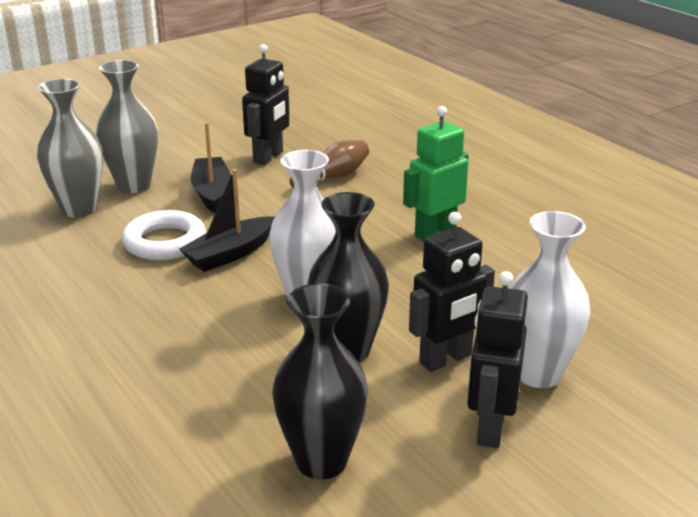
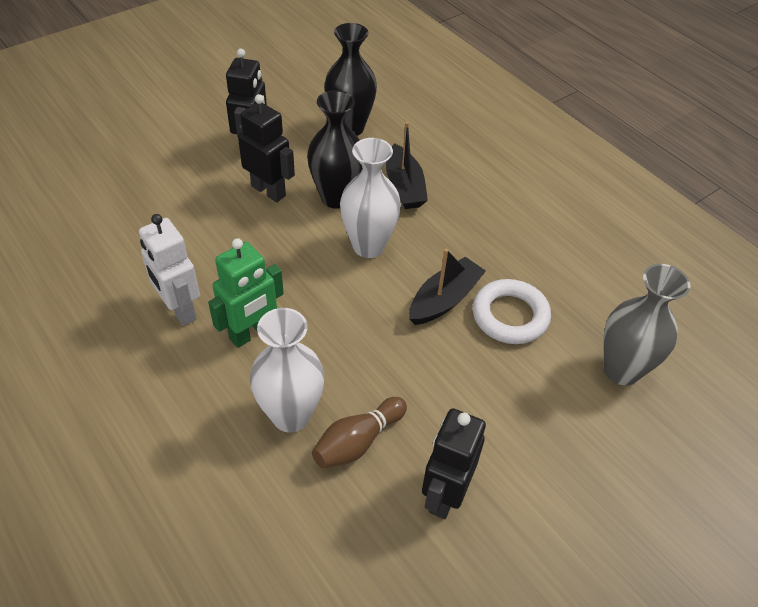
camera: 175 degrees right, 20 degrees up
grey vase [96,60,158,193] -> none
black boat [191,122,231,213] -> black boat moved to [386,122,428,209]
black robot [409,212,495,372] -> black robot turned 75 degrees clockwise [238,94,295,202]
white vase [509,211,590,388] -> white vase moved to [250,308,324,432]
none -> white robot [139,214,200,326]

